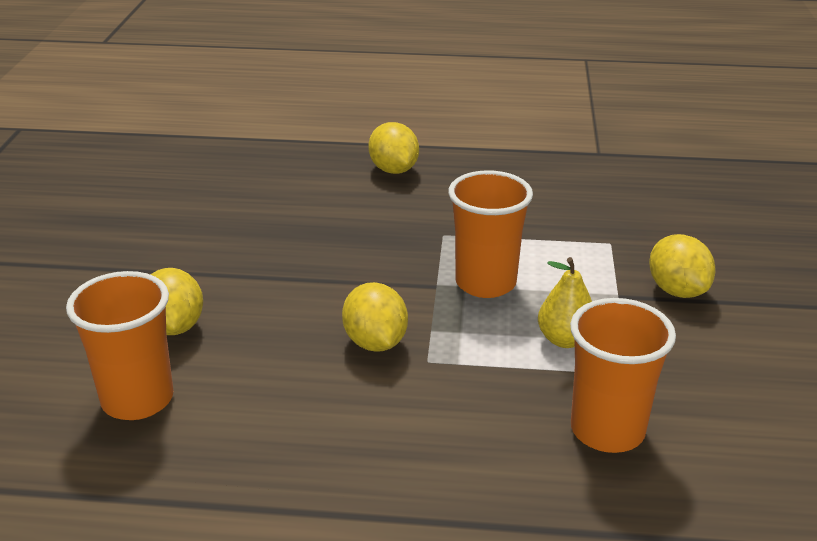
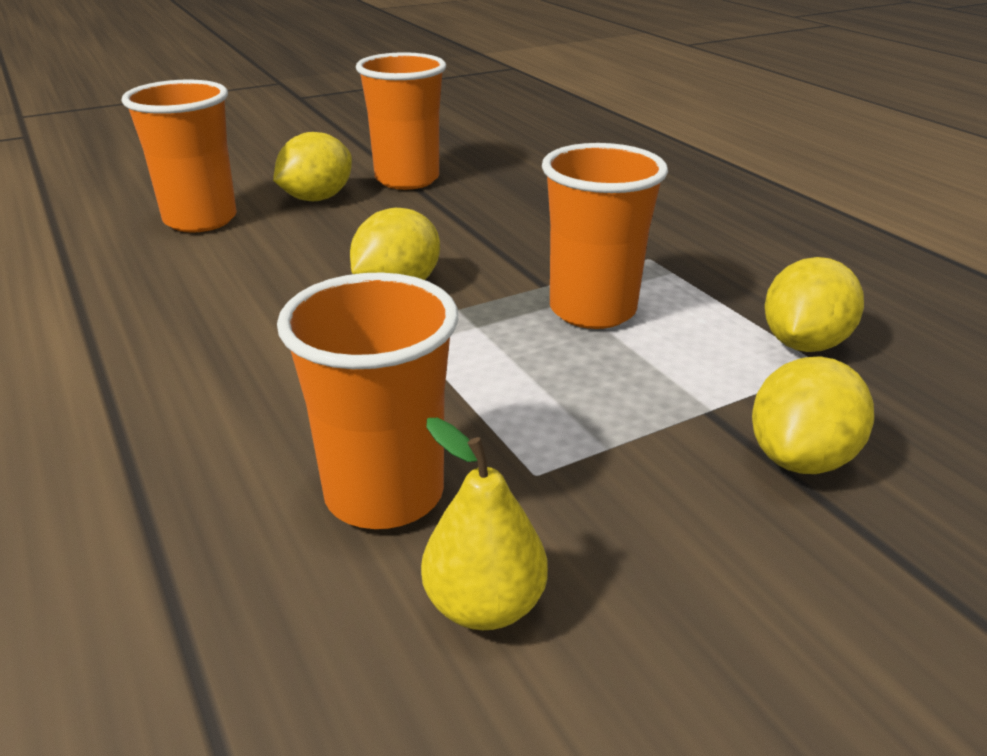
camera: 55 degrees right, 0 degrees up
yellow lemon [368,122,419,174] -> yellow lemon moved to [765,257,864,352]
yellow pear [538,257,592,348] -> yellow pear moved to [421,418,548,630]
none -> orange cup [356,52,446,190]

